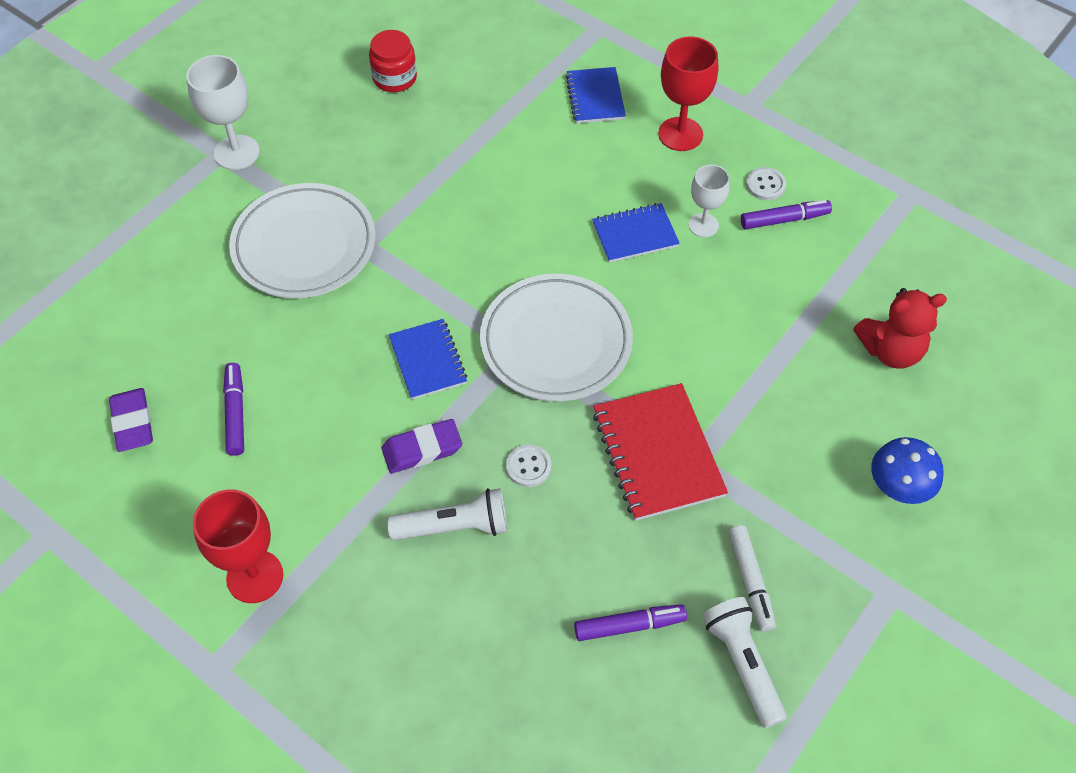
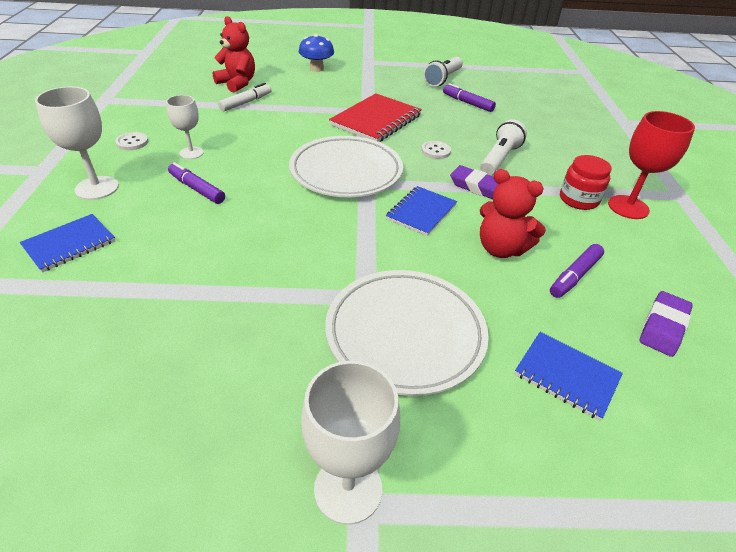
camera: 130 degrees left, 15 degrees down
red jar [369,30,417,92] -> red jar moved to [560,155,612,210]
white flashlight [387,488,507,540] -> white flashlight turned 75 degrees clockwise [480,119,527,176]
blue notebook [592,203,680,263] -> blue notebook moved to [515,332,623,421]
red goblet [658,36,718,151] -> white goblet [35,87,119,200]
white marker [728,525,776,632] -> white marker moved to [218,83,271,111]
purple marker [741,200,832,230] -> purple marker moved to [168,162,225,204]
none -> red teddy bear [480,169,546,258]

